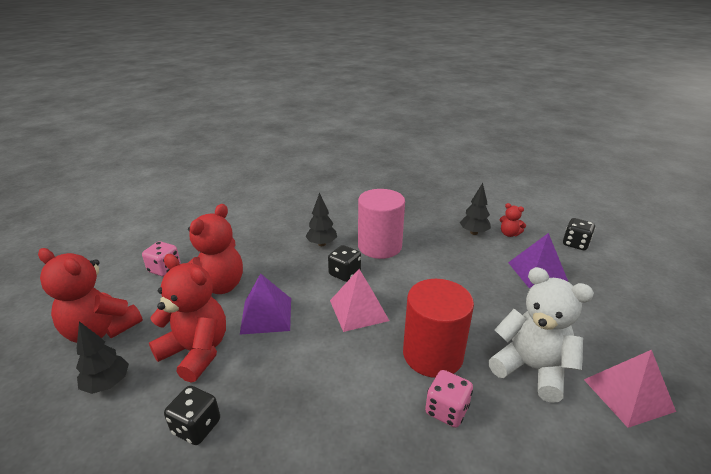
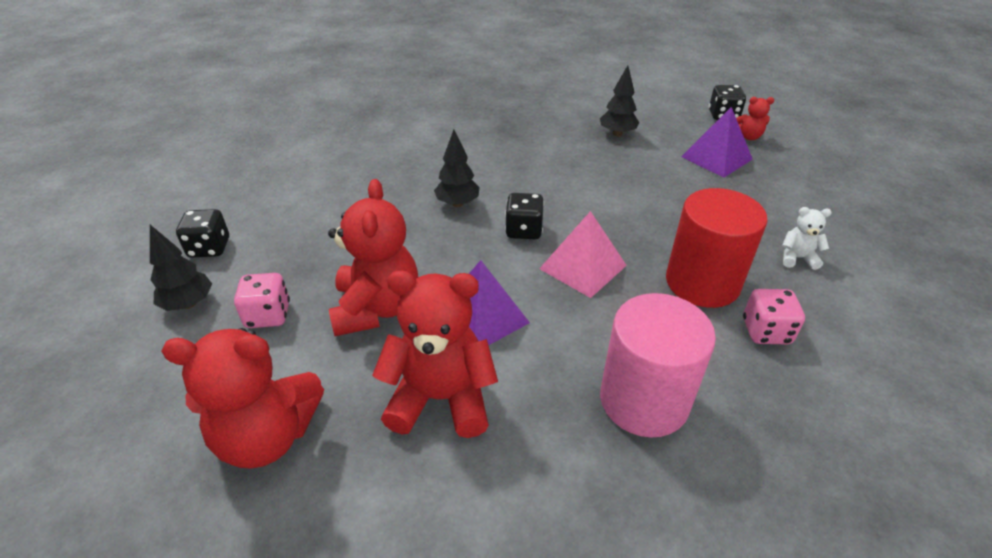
camera: 30 degrees left, 10 degrees up
black tree [76,321,129,394] -> black tree moved to [150,225,212,311]
black dice [164,386,220,445] -> black dice moved to [176,209,229,258]
pink cylinder [358,189,405,259] -> pink cylinder moved to [600,293,716,438]
white teddy bear [488,267,594,403] -> white teddy bear [782,207,832,270], size x0.47
red teddy bear [500,203,526,237] -> red teddy bear moved to [736,97,774,140]
pink pyramid [584,350,676,428] -> none

